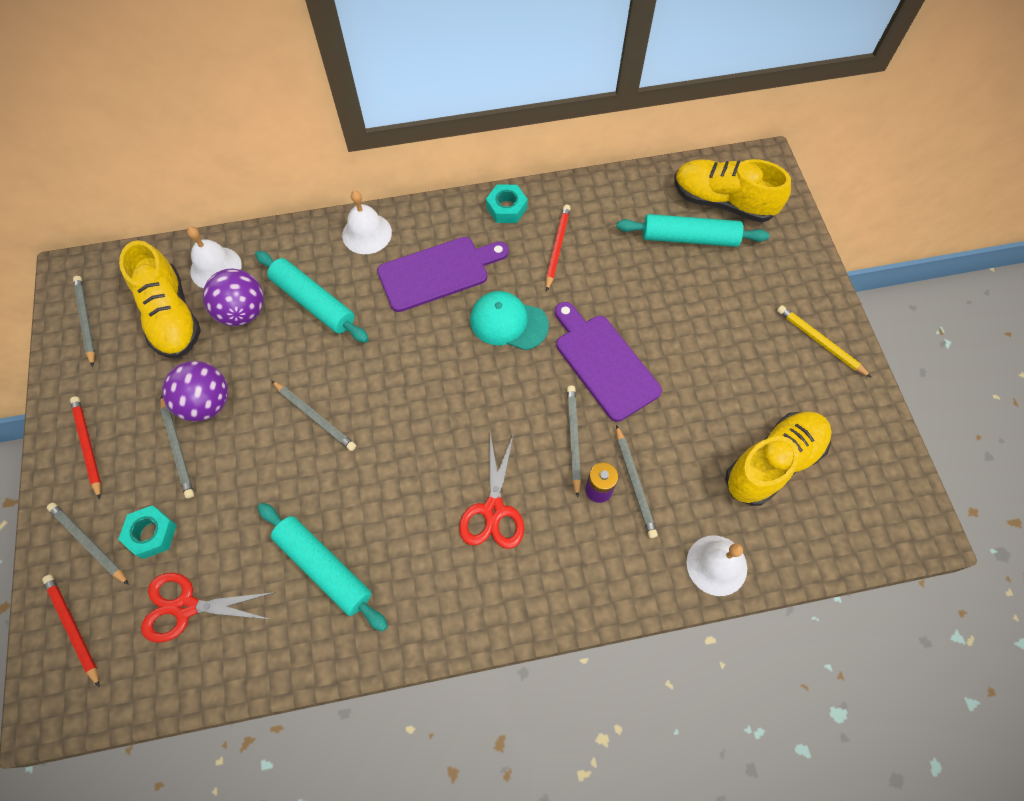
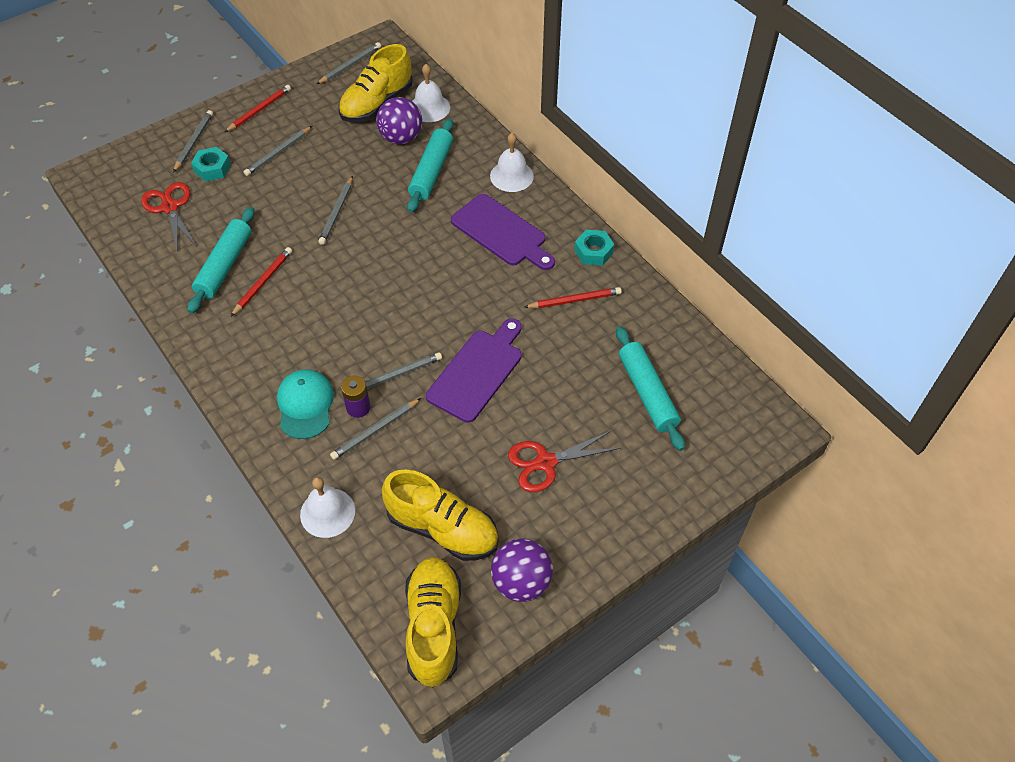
camera: 65 degrees right, 10 degrees down
red pencil [42,575,100,687] -> red pencil moved to [231,247,292,316]
purple ball [162,361,228,422] -> purple ball moved to [491,539,553,602]
red scissors [459,433,524,549] -> red scissors moved to [508,430,620,492]
turquoise cap [470,291,549,350] -> turquoise cap moved to [277,369,334,439]
yellow shoe [674,159,791,222] -> yellow shoe moved to [405,557,461,687]
yellow pencil [777,305,872,378] -> none

